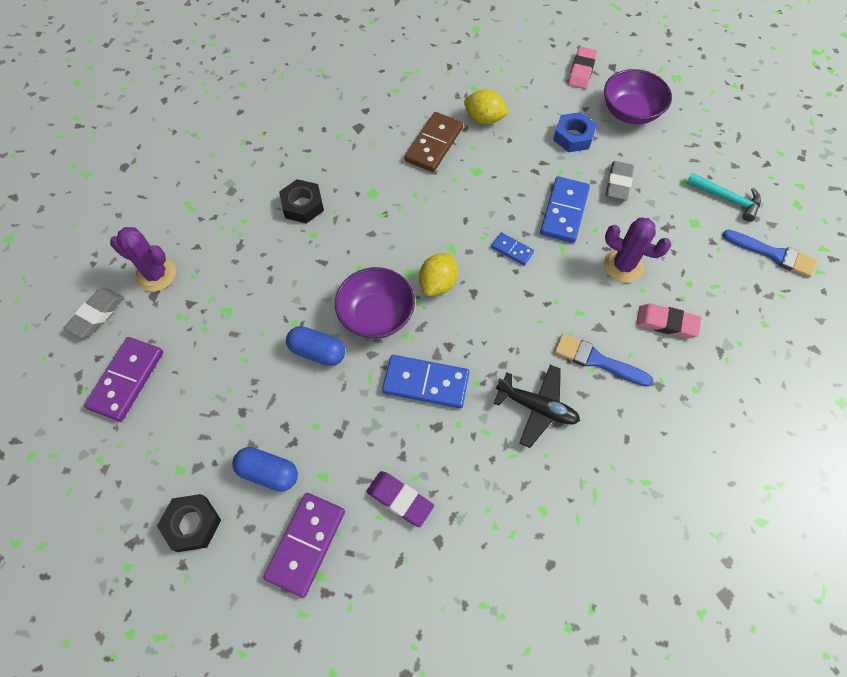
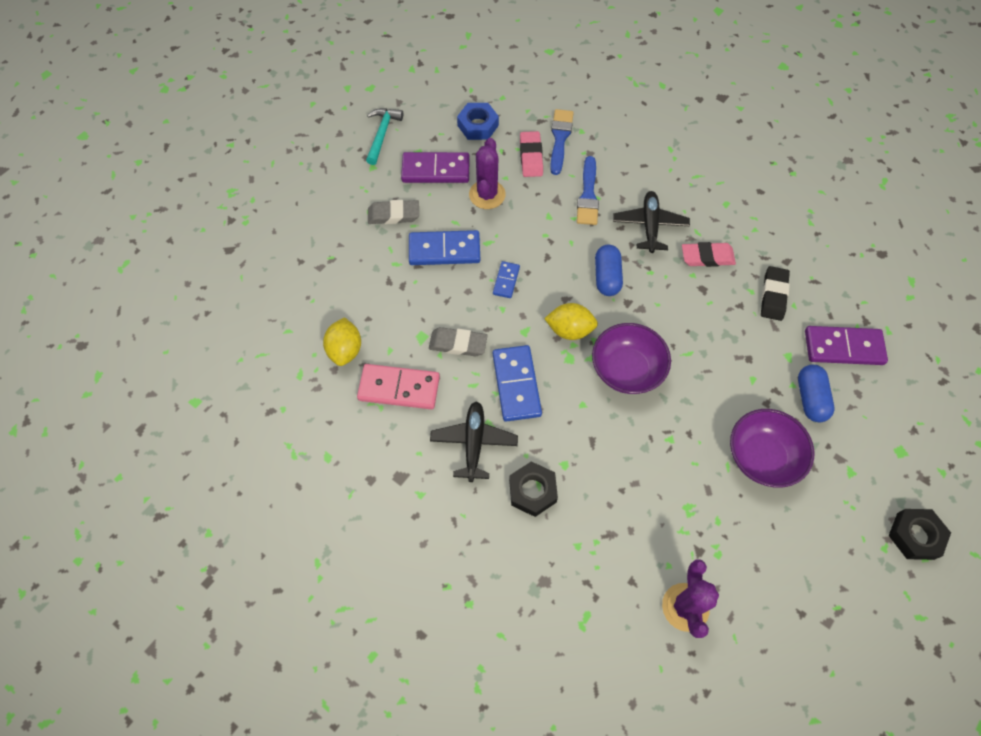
camera: 110 degrees left, 0 degrees up
grey eraser [64,288,124,338] -> grey eraser moved to [429,327,488,356]
purple domino [84,337,163,421] -> purple domino moved to [401,152,470,183]
black nut [157,494,221,552] -> black nut moved to [889,509,951,560]
blue capsule [286,326,345,366] -> blue capsule moved to [595,245,623,296]
purple eraser [366,471,434,527] -> black eraser [761,266,790,321]
blue domino [382,355,470,408] -> blue domino moved to [493,345,542,422]
brown domino [405,112,463,172] -> pink domino [357,364,440,409]
blue nut [553,112,597,152] -> blue nut moved to [457,103,499,140]
pink eraser [568,47,597,89] -> pink eraser moved to [682,242,736,267]
purple bowl [604,69,672,124] -> purple bowl moved to [730,409,814,488]
blue brush [722,230,817,277] -> blue brush moved to [550,109,574,175]
none -> black plane [430,401,518,482]

